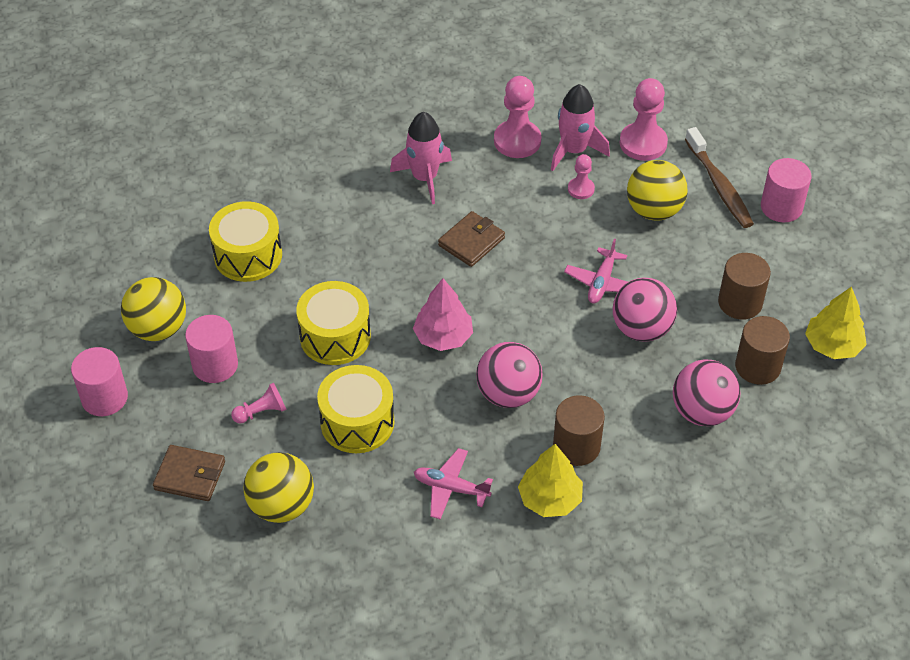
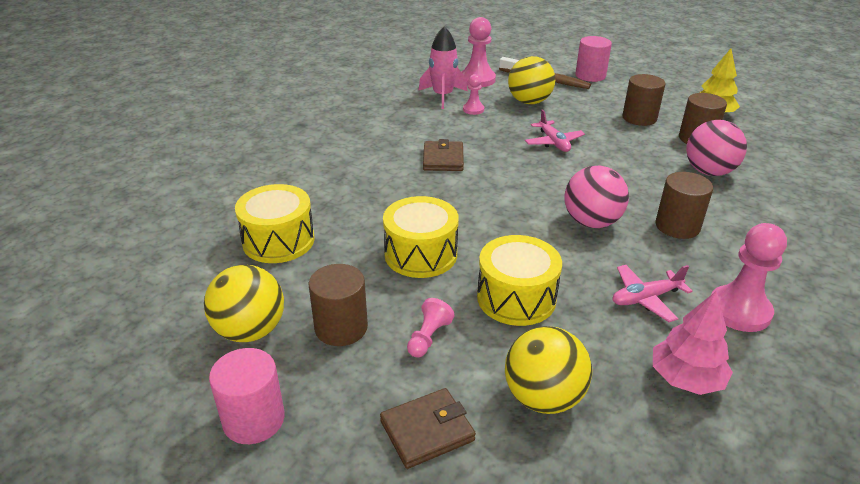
camera: 40 degrees left, 15 degrees down
pink cylinder [185,315,238,383] -> brown cylinder [309,264,368,346]
pink rocket [390,112,452,204] -> none
pink tree [413,278,473,351] -> pink tree moved to [653,291,733,395]
pink pawn [494,76,541,158] -> pink pawn moved to [711,223,787,332]
yellow tree [518,444,583,517] -> none
pink ball [613,278,677,342] -> none

